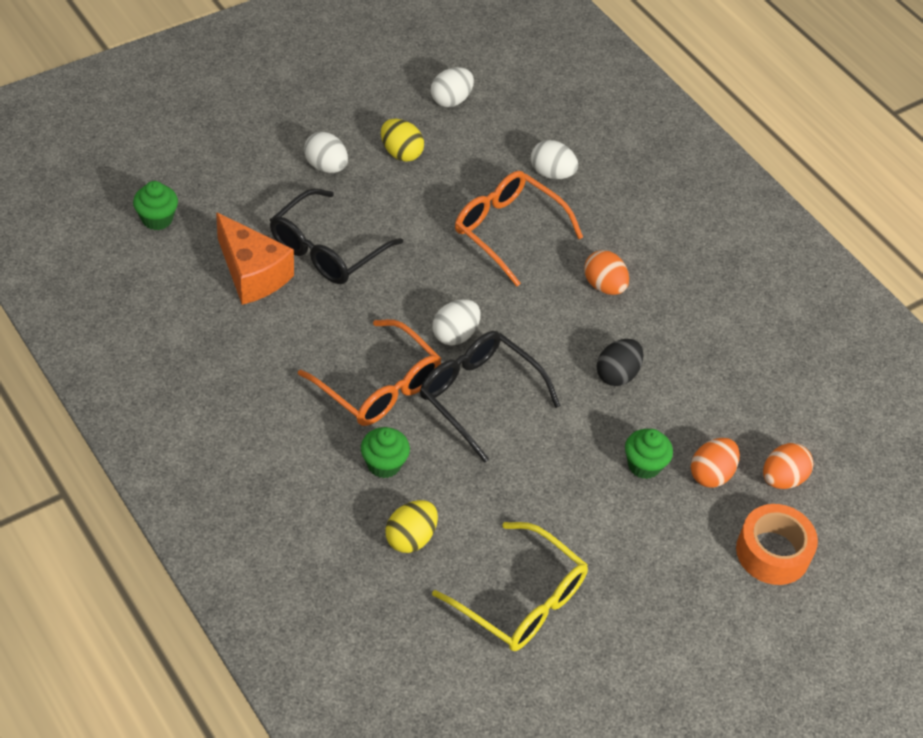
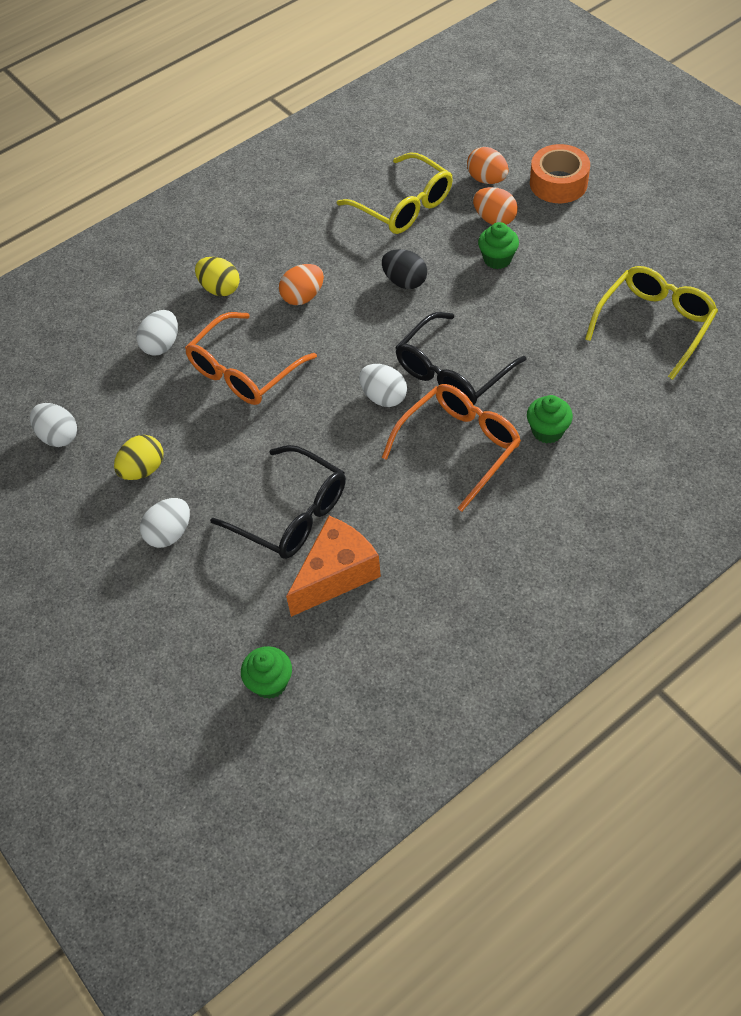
camera: 85 degrees left, 5 degrees up
yellow egg [385,500,438,553] -> yellow egg moved to [195,257,240,296]
none -> yellow glasses [337,152,453,234]

